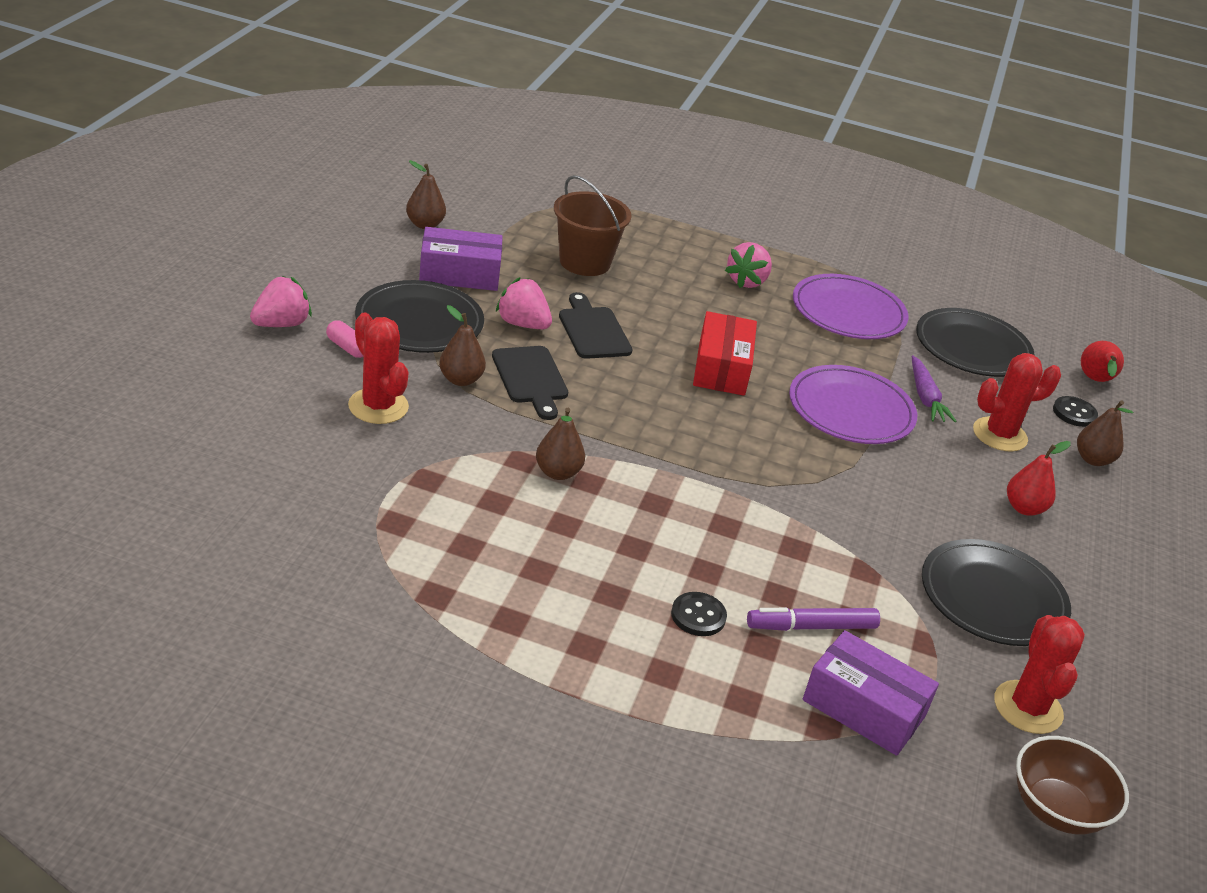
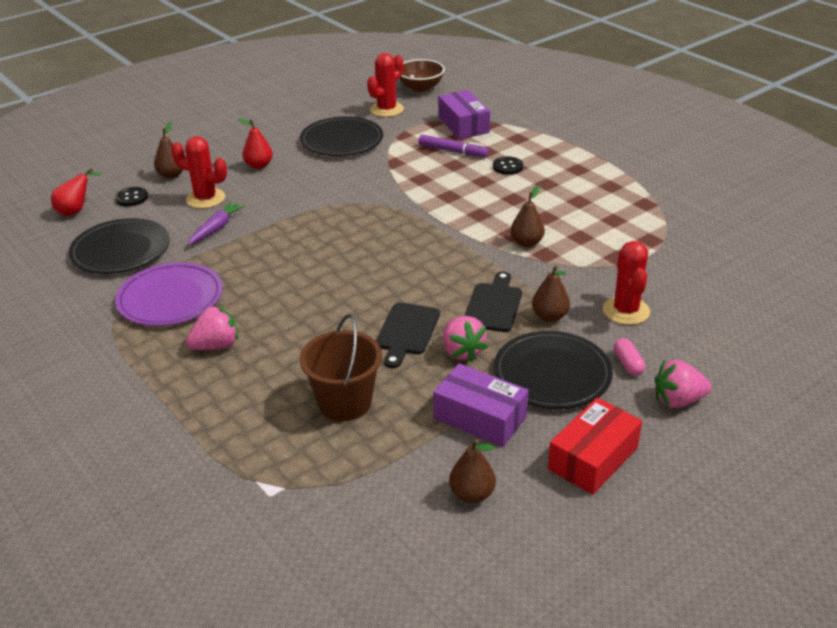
camera: 140 degrees left, 0 degrees up
red box [693,311,757,396] -> red box moved to [548,398,642,495]
purple plate [789,365,917,444] -> none

